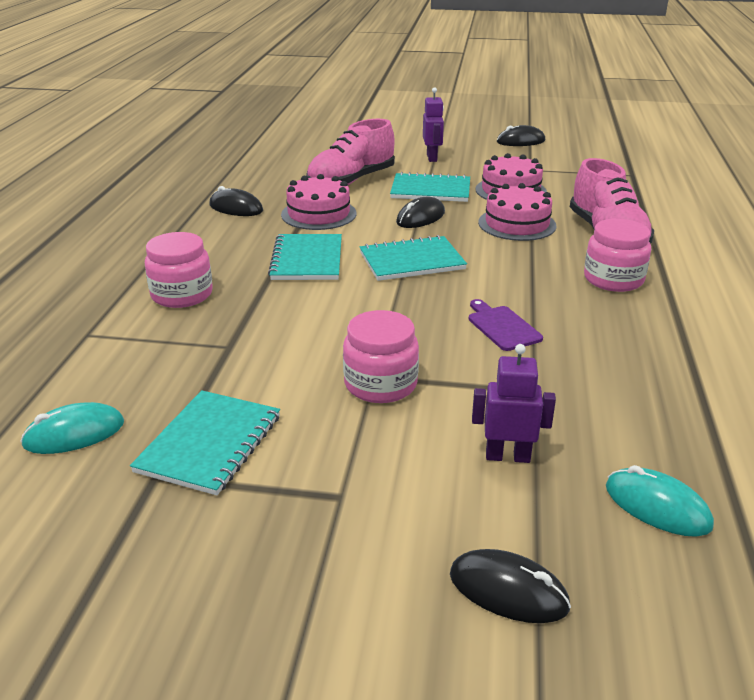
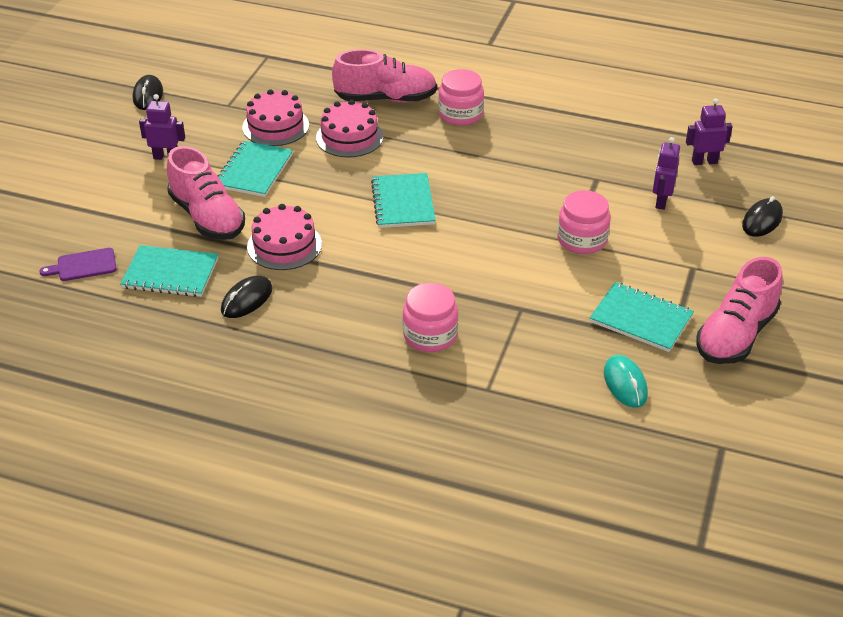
camera: 80 degrees left, 10 degrees up
turquoise notebook [268,234,342,280] -> turquoise notebook moved to [120,245,218,297]
black mouse [396,197,445,228] -> none
purple cutting board [469,299,543,351] -> purple cutting board moved to [39,248,117,281]
turquoise mouse [606,465,714,537] -> purple robot [686,99,733,165]
none -> pink shoe [697,257,783,364]

